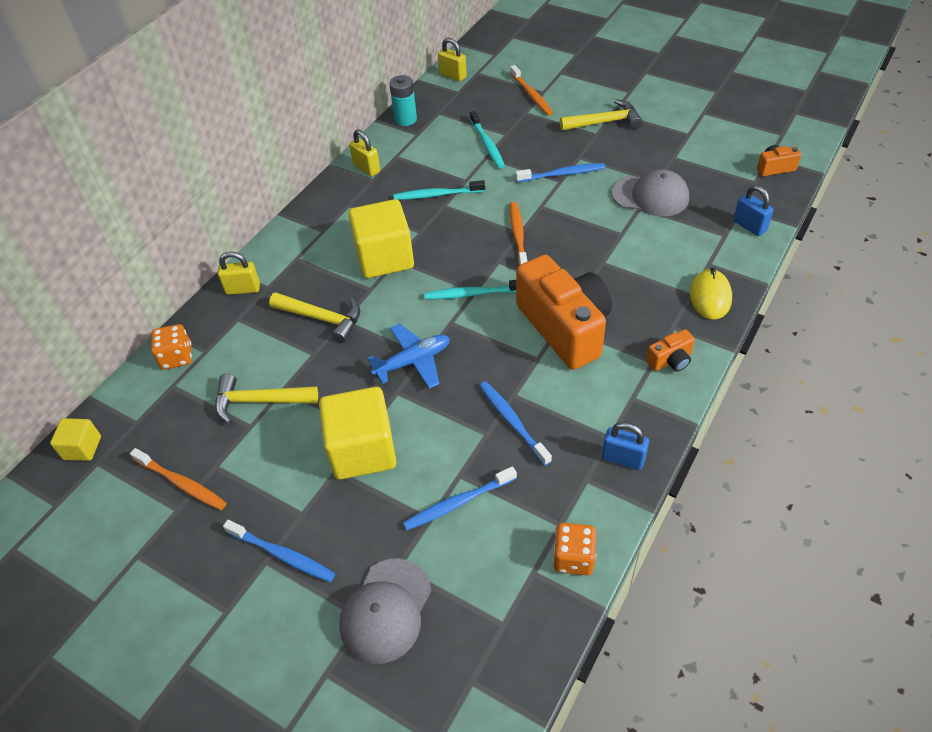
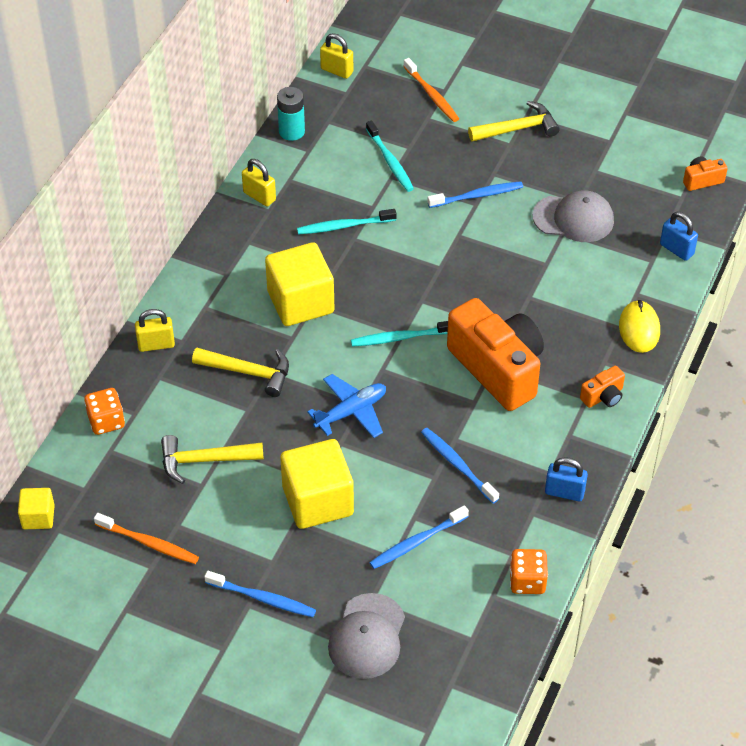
camera: 10 degrees left, 0 degrees up
orange toothbrush [510,202,528,265] -> none

